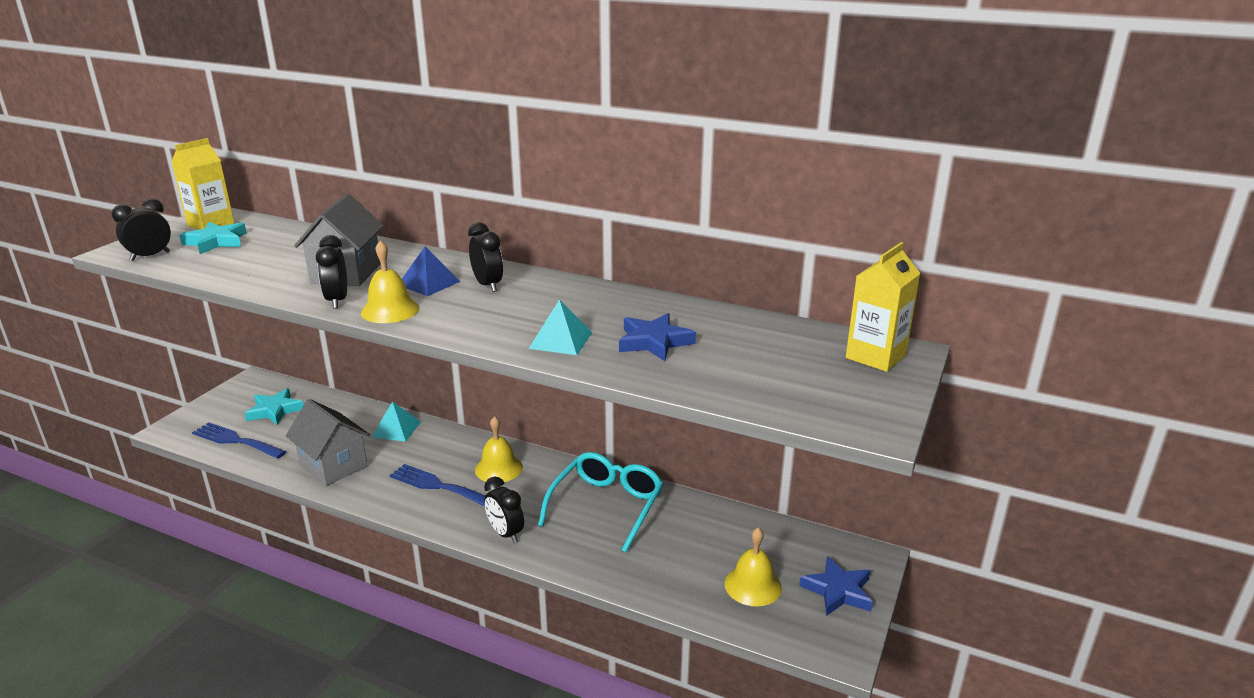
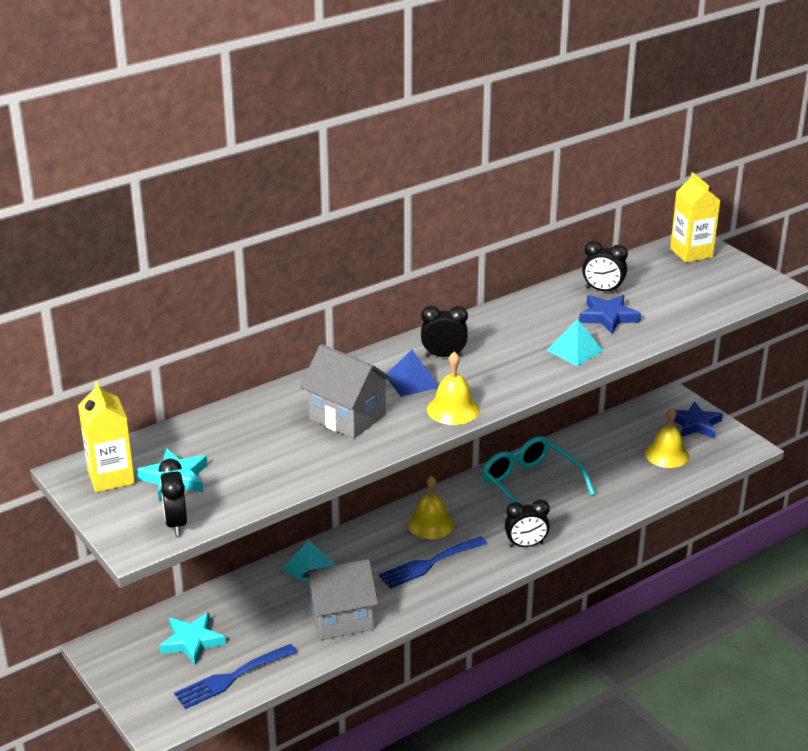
camera: 60 degrees left, 5 degrees up
black clock [316,235,347,309] -> black clock moved to [582,241,628,293]

